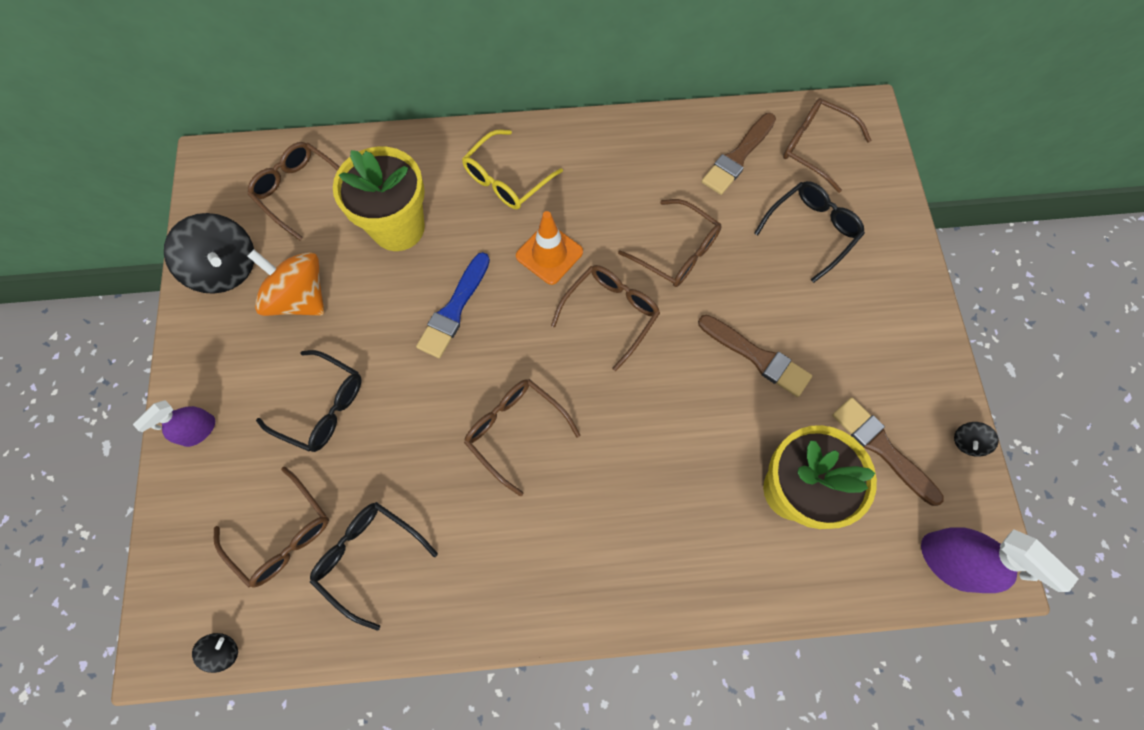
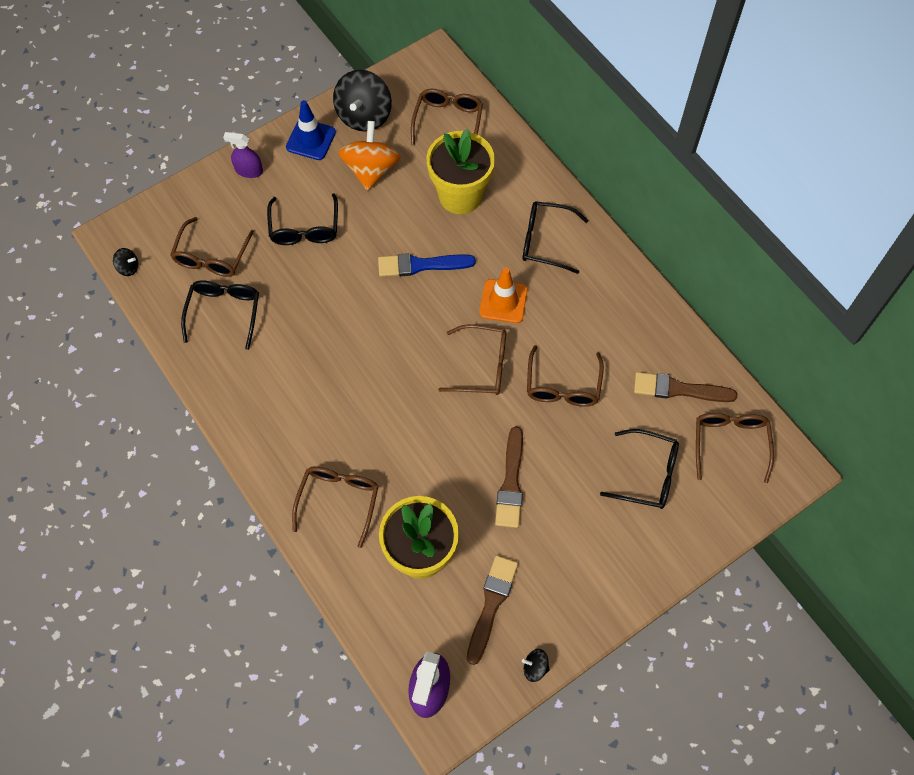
camera: 60 degrees right, 5 degrees down
yellow glasses [462,130,563,209] -> black glasses [523,201,588,274]
brown glasses [464,379,580,496] -> brown glasses moved to [292,466,378,548]
none -> blue traffic cone [286,100,336,160]

